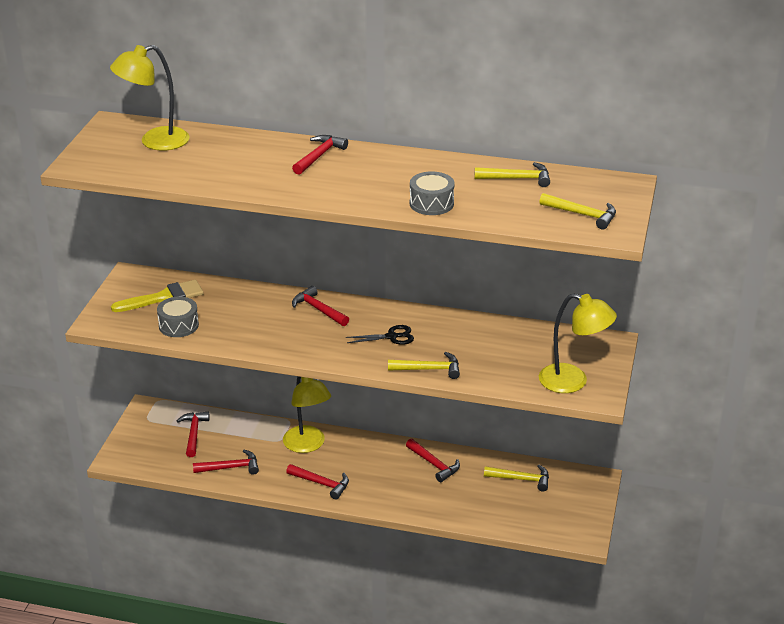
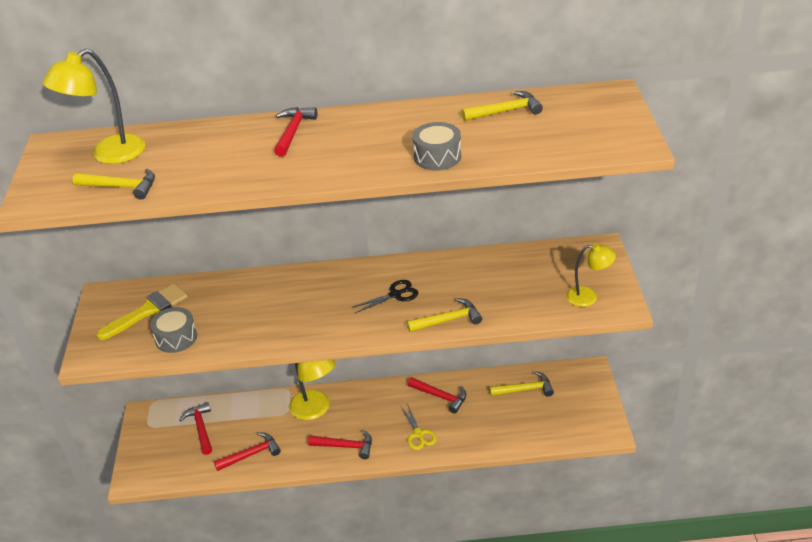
camera: 15 degrees left, 5 degrees up
red hammer [292,286,349,326] -> none
yellow hammer [539,193,616,230] -> yellow hammer moved to [73,169,155,200]
yellow lamp [539,293,617,393] -> yellow lamp [566,243,616,307], size x0.64
none -> yellow scissors [401,404,437,450]

